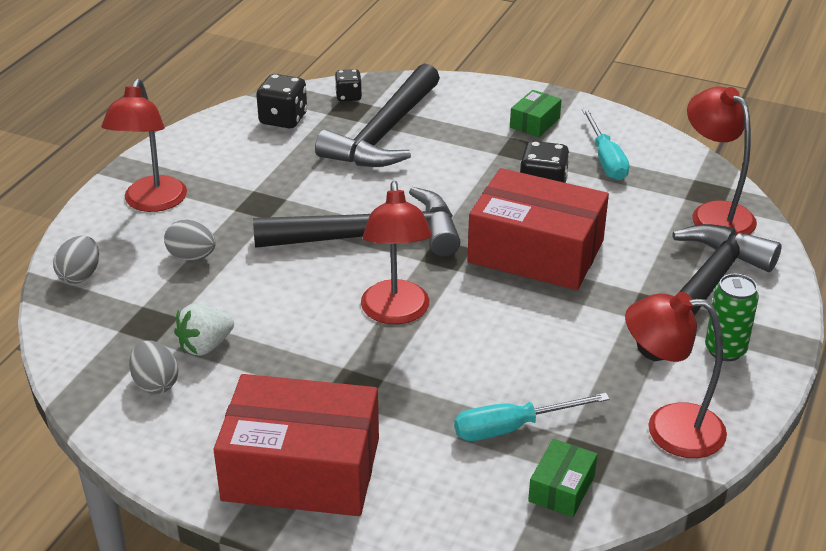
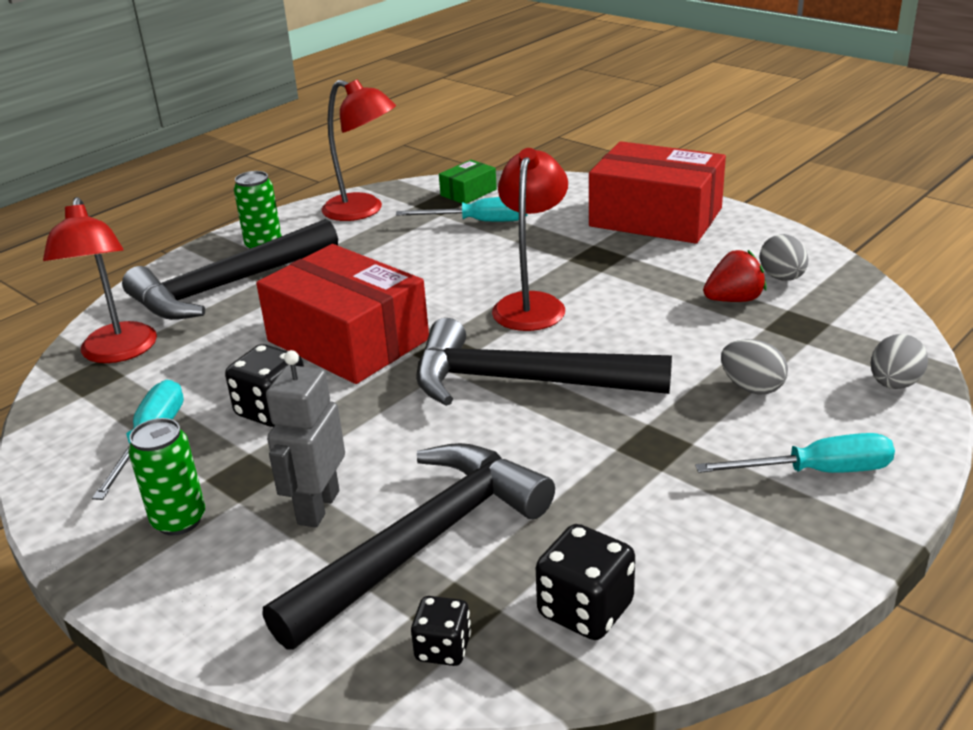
camera: 160 degrees left, 5 degrees down
red lamp [102,78,187,212] -> turquoise screwdriver [695,433,895,473]
white strawberry [174,304,234,356] -> red strawberry [703,250,766,302]
green box [510,90,562,137] -> green can [128,418,205,536]
none -> grey robot [266,350,345,528]

